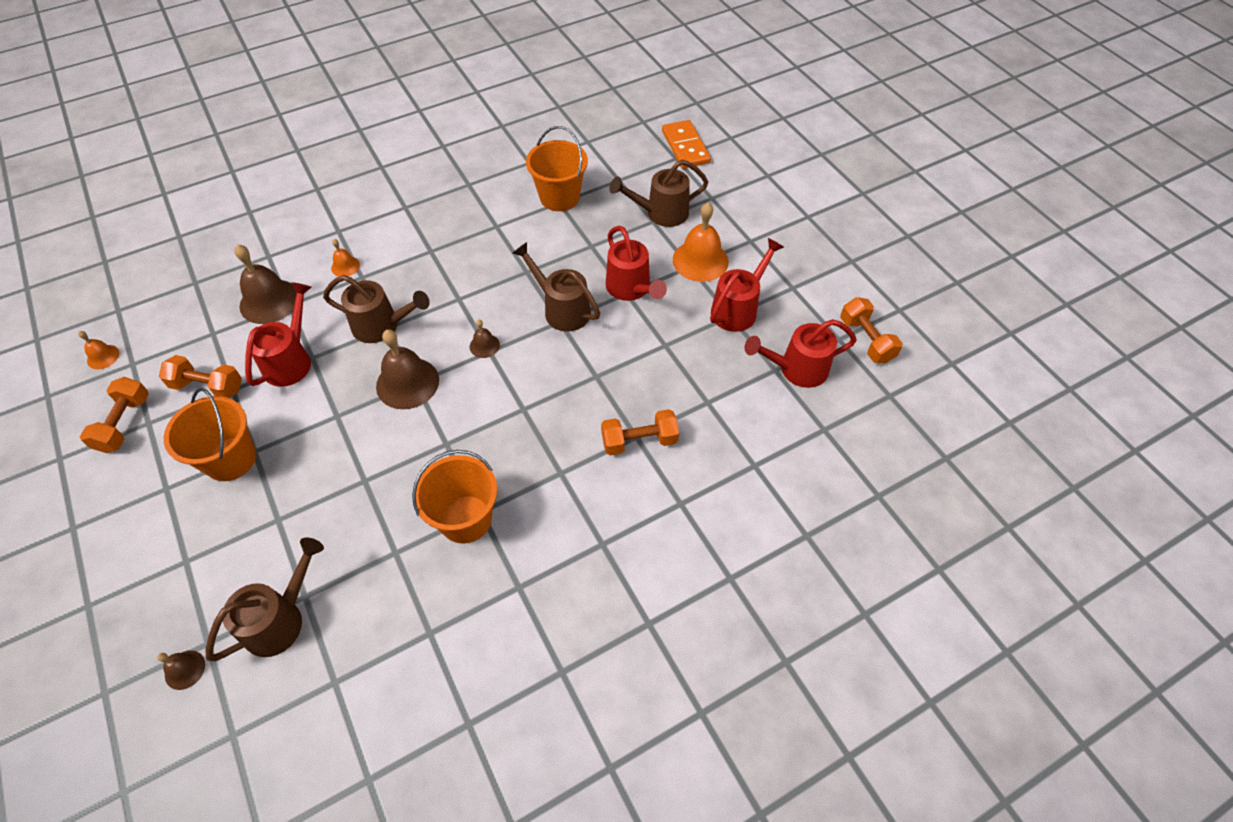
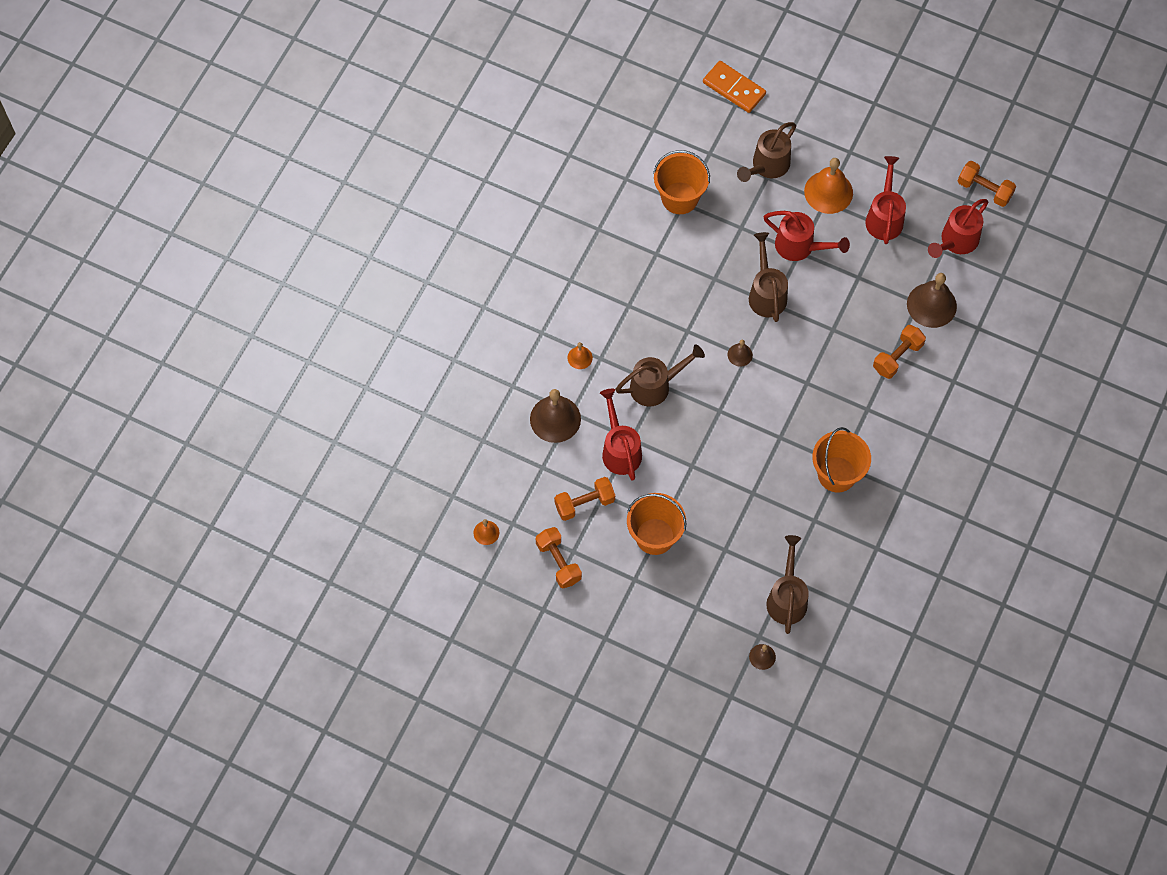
camera: 35 degrees left, 10 degrees up
brown bell [376,329,439,409] -> brown bell moved to [907,273,957,328]
brown watering can [513,242,600,332] -> brown watering can turned 75 degrees clockwise [749,232,788,322]

